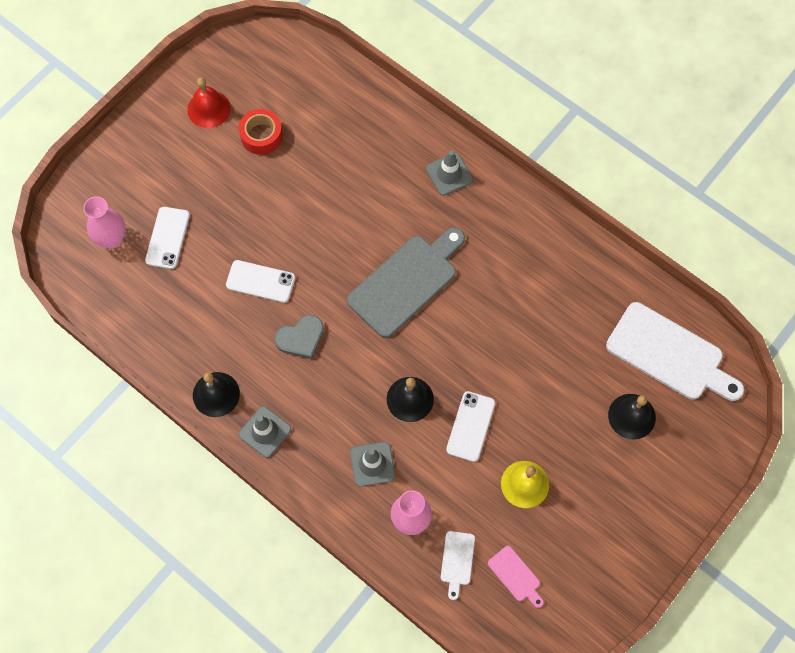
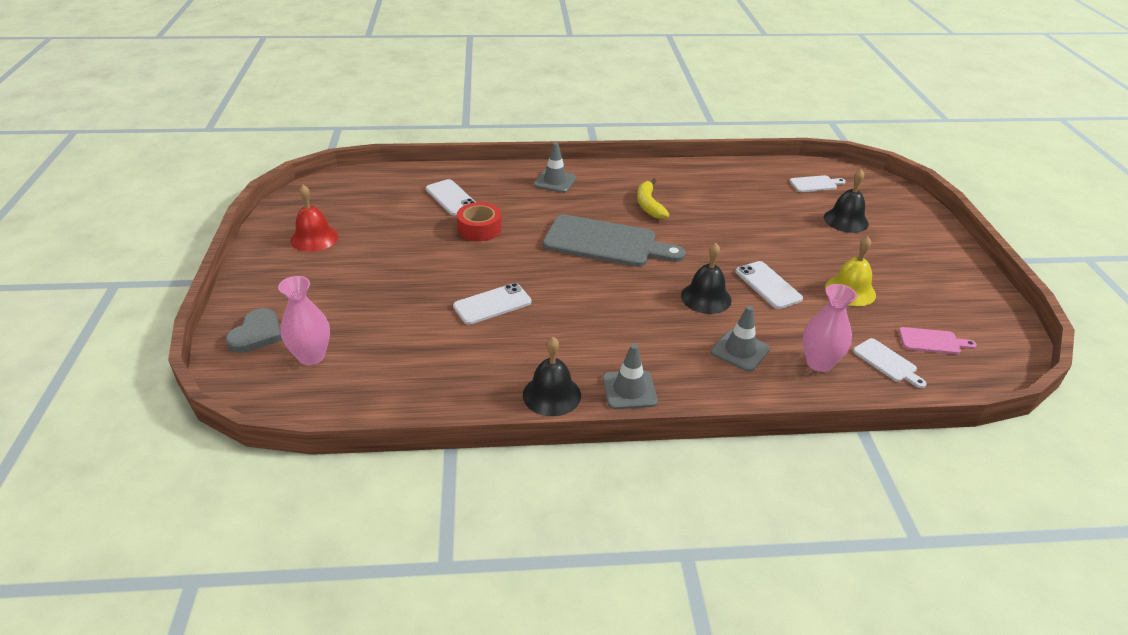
camera: 45 degrees left, 30 degrees down
white phone [145,207,190,269] -> white phone moved to [426,179,476,215]
red tape [239,109,283,155] -> red tape moved to [457,202,502,241]
grey heart [274,315,324,359] -> grey heart moved to [226,308,282,353]
grey cutting board [347,227,465,338] -> grey cutting board turned 105 degrees clockwise [543,214,685,267]
white cutting board [606,302,744,401] -> white cutting board [789,175,846,192], size x0.45
none -> yellow banana [637,179,669,219]

